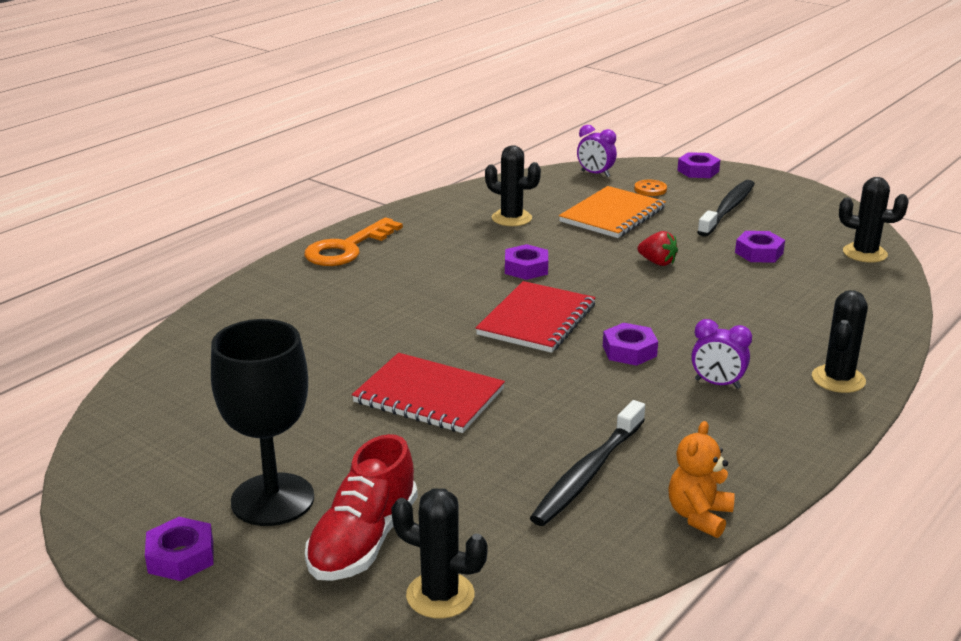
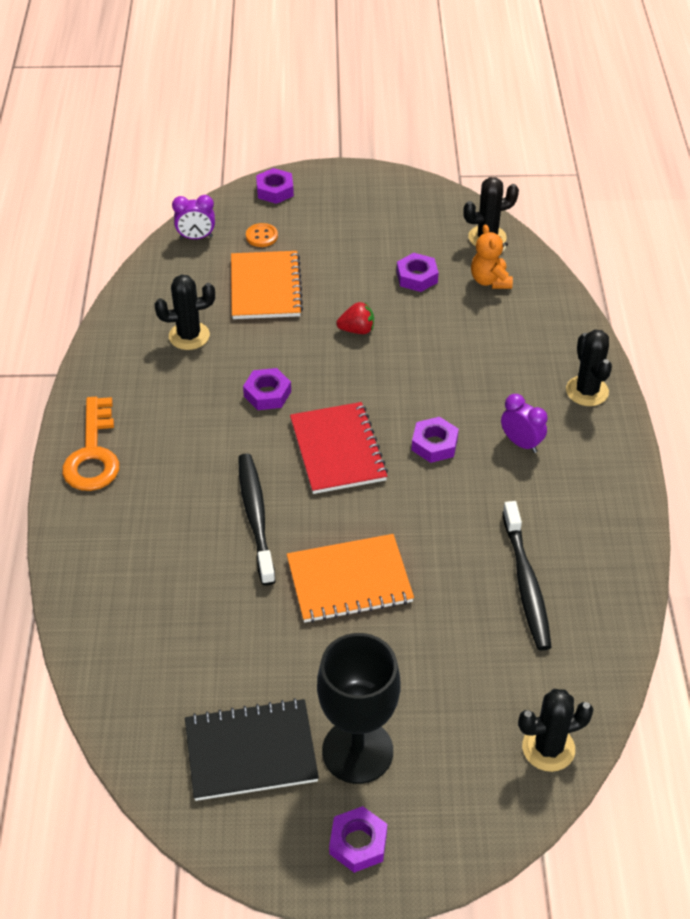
camera: 40 degrees left, 20 degrees up
red shoe [305,434,418,581] -> none
red notebook [352,353,505,433] -> orange notebook [287,534,414,623]
orange teddy bear [668,421,735,538] -> orange teddy bear moved to [471,224,513,289]
purple clock [691,319,752,389] -> purple clock turned 120 degrees counterclockwise [501,394,548,453]
black toothbrush [697,180,755,237] -> black toothbrush moved to [238,453,276,586]
none -> black notebook [185,698,319,801]

